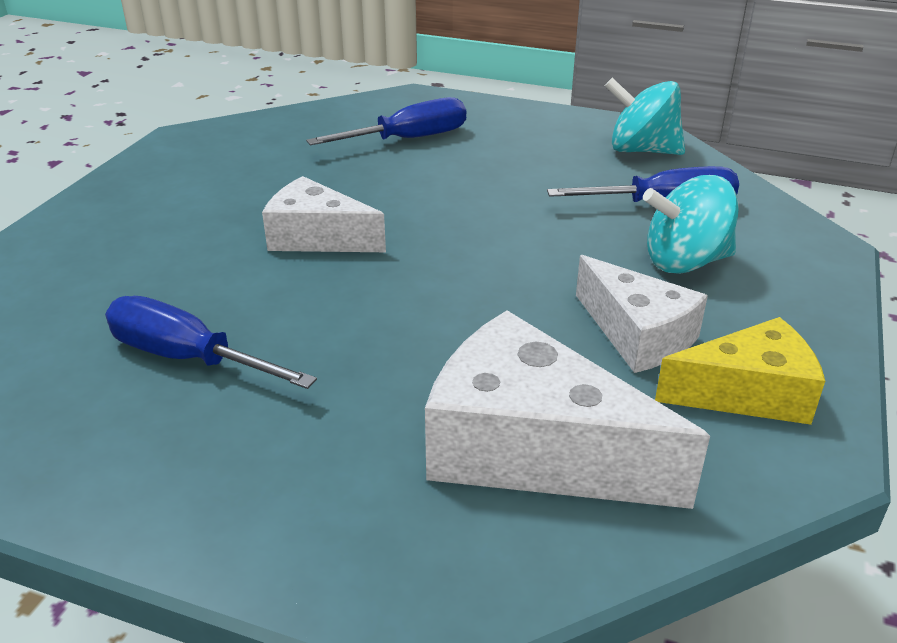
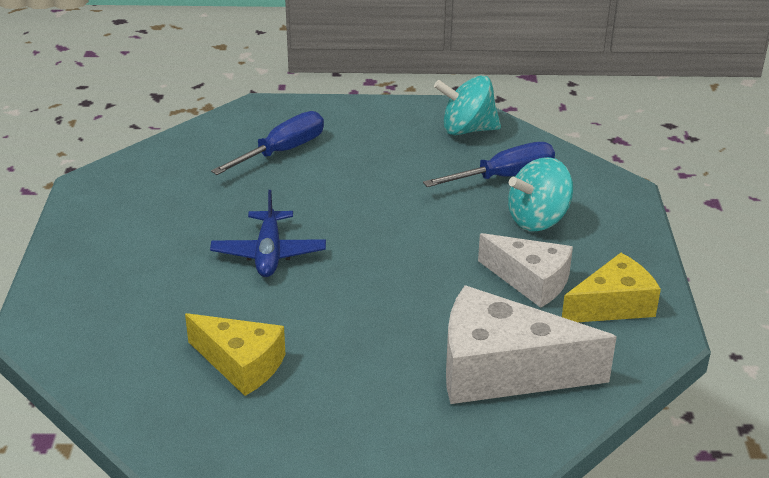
camera: 20 degrees left, 0 degrees up
blue screwdriver [105,296,317,389] -> yellow cheese [185,313,286,396]
white cheese [262,176,386,252] -> blue plane [210,190,326,277]

